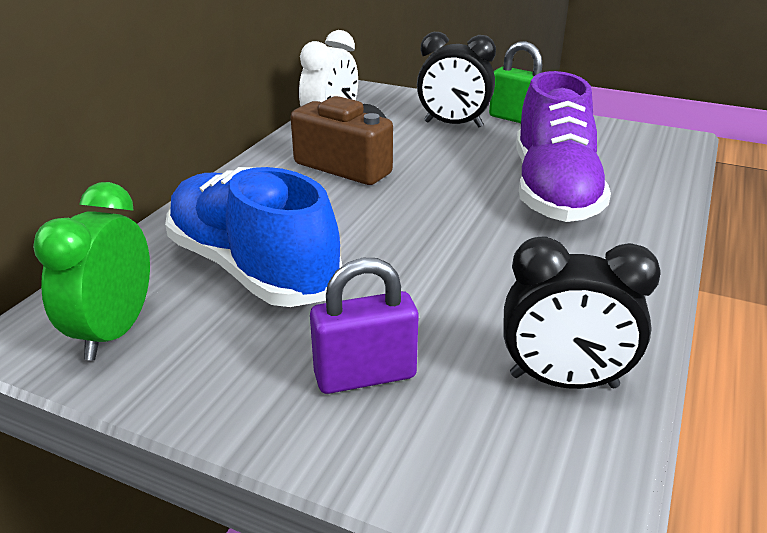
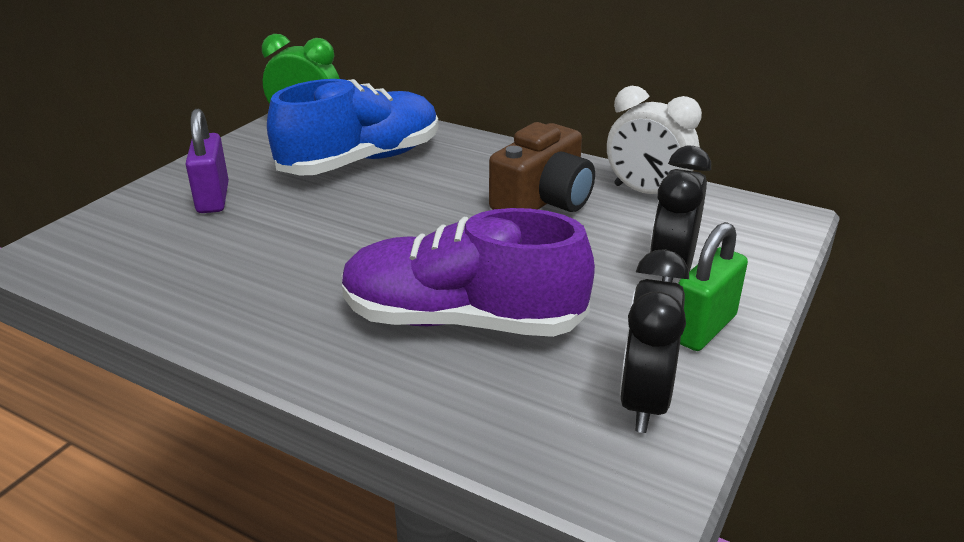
camera: 95 degrees right, 0 degrees up
black clock [503,236,661,389] -> black clock moved to [620,249,689,433]

